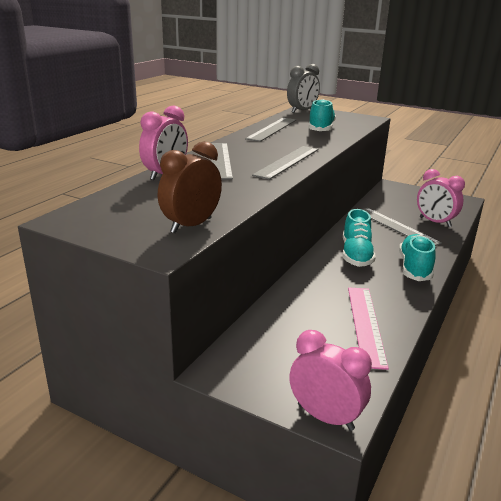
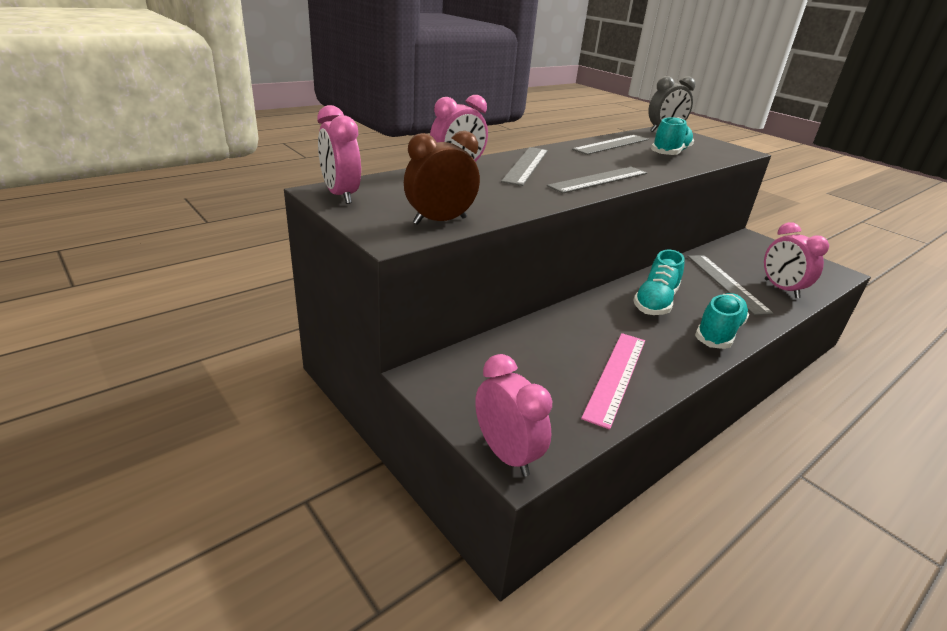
camera: 20 degrees right, 5 degrees up
none -> pink clock [318,105,361,204]

